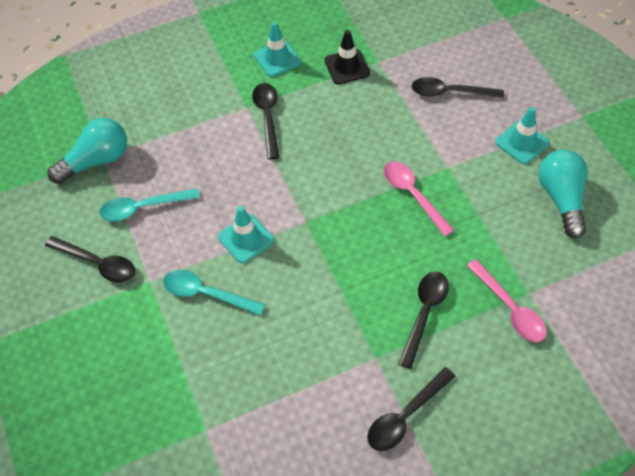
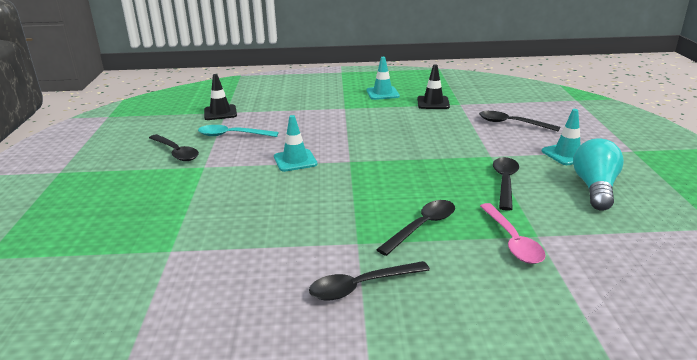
camera: 20 degrees right, 30 degrees down
turquoise light bulb [48,118,127,184] -> black traffic cone [204,74,237,120]
turquoise spoon [163,270,265,316] -> none
black spoon [252,83,280,160] -> black spoon moved to [493,157,519,211]
pink spoon [384,161,454,236] -> none

